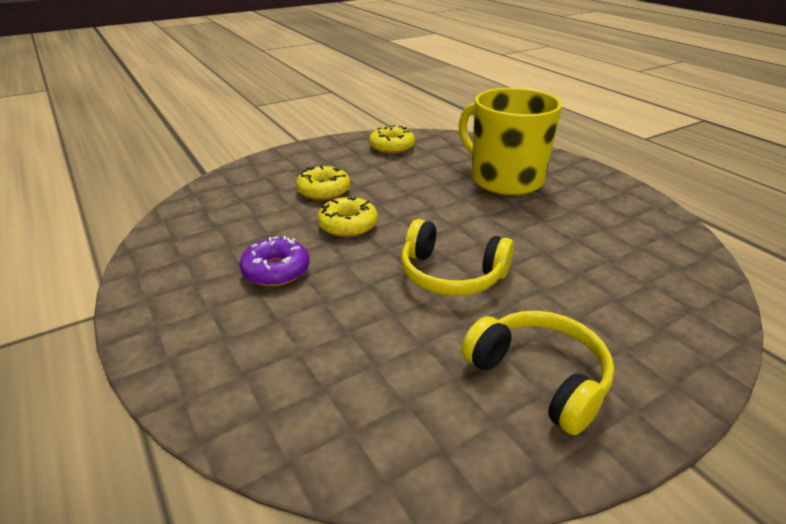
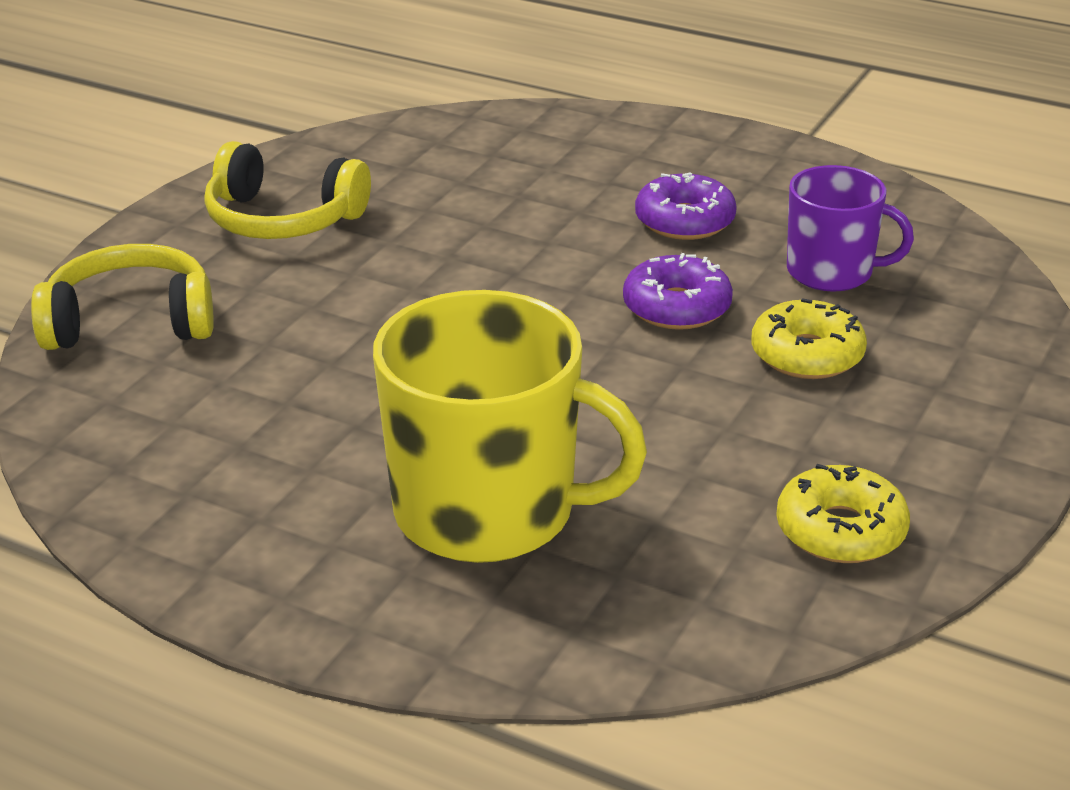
camera: 150 degrees right, 0 degrees up
yellow donut [317,196,378,237] -> purple donut [623,253,733,330]
yellow headphones [401,219,514,296] -> yellow headphones moved to [31,244,214,350]
none -> purple mug [787,165,914,292]

